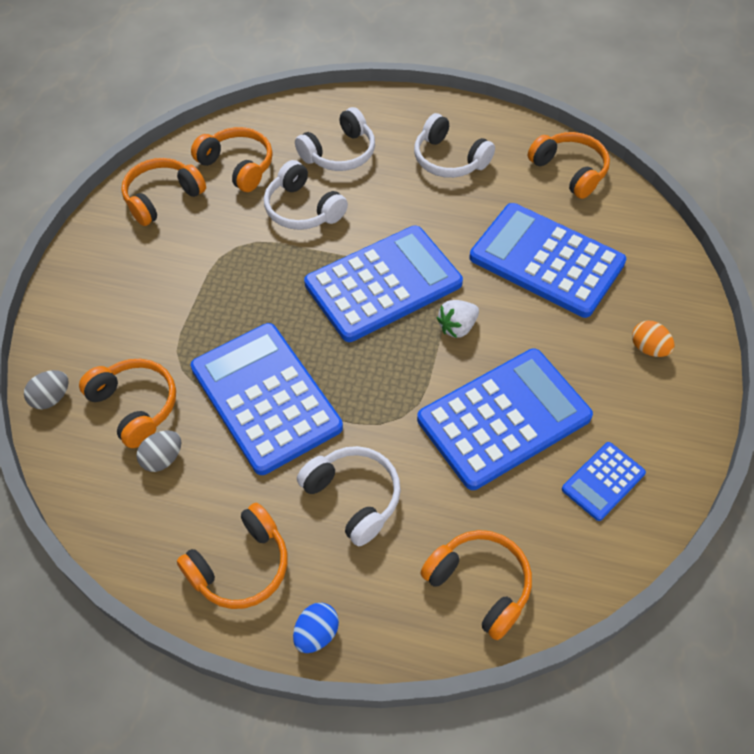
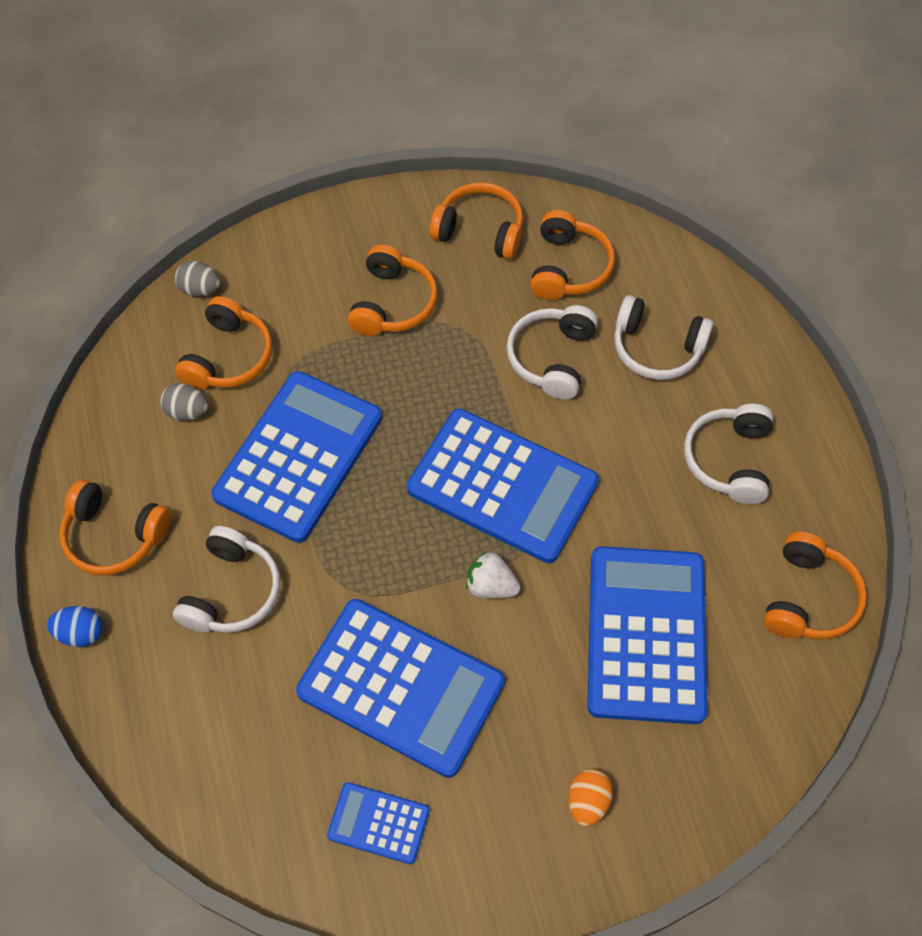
camera: 60 degrees right, 5 degrees up
orange headphones [420,530,532,640] -> orange headphones moved to [348,244,438,336]

